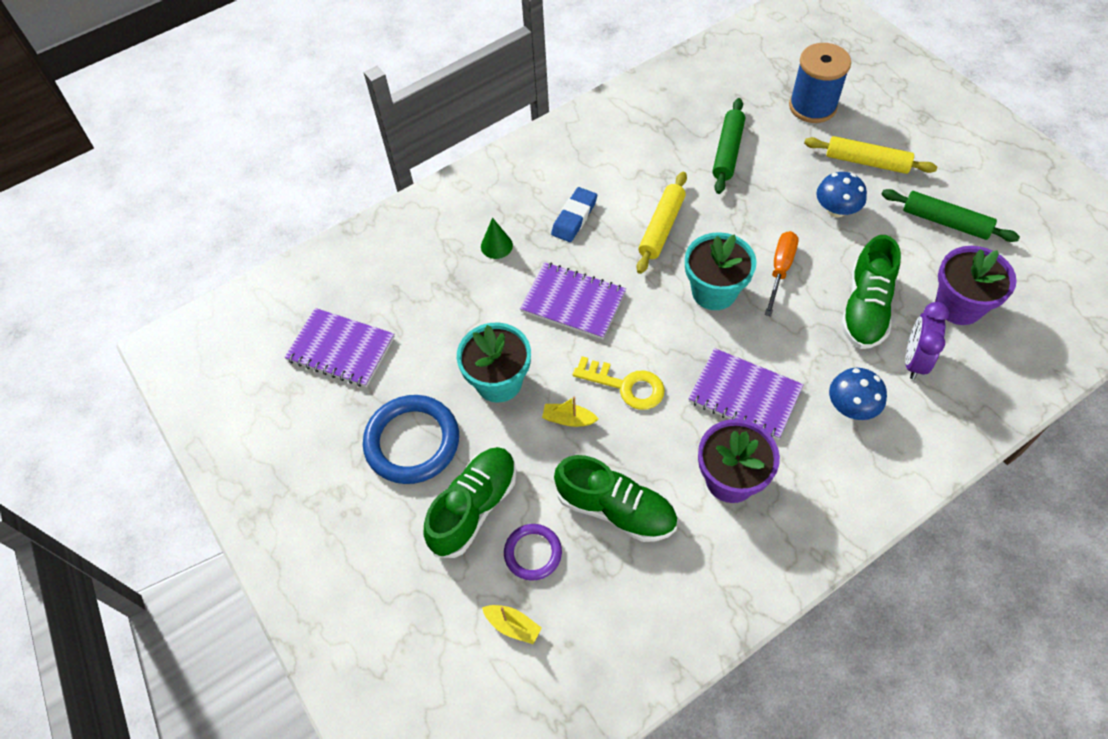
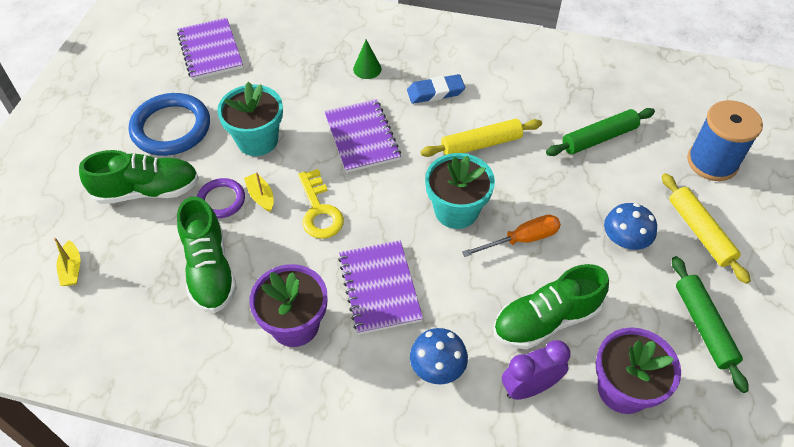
camera: 45 degrees right, 5 degrees down
purple ring [504,524,562,581] -> purple ring moved to [197,178,245,218]

